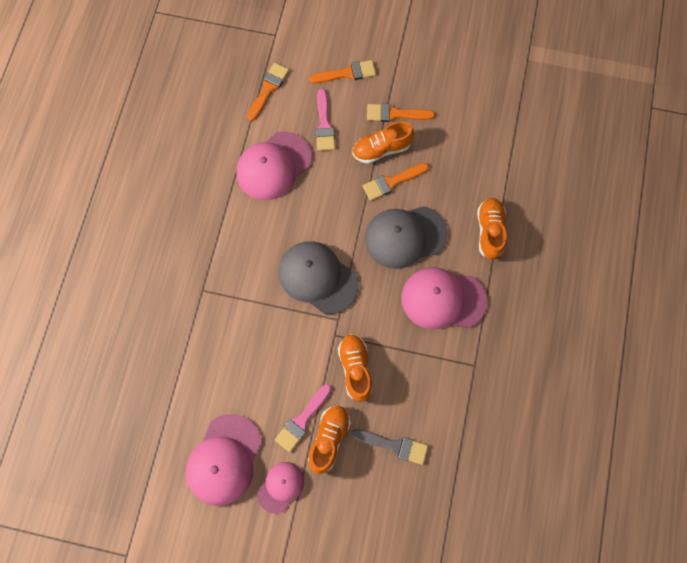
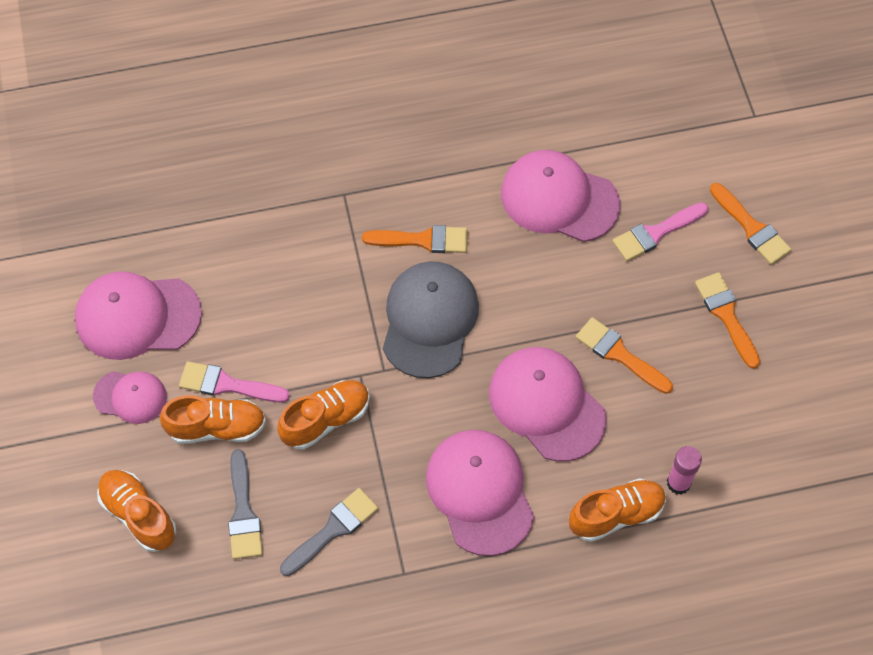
camera: 65 degrees right, 10 degrees down
orange brush [247,63,289,121] -> orange brush moved to [362,225,468,253]
orange shoe [352,121,414,164] -> orange shoe moved to [97,470,176,552]
grey cap [365,206,448,269] -> pink cap [489,347,607,462]
none -> grey brush [280,488,378,576]
none -> pink glue stick [667,446,702,495]

